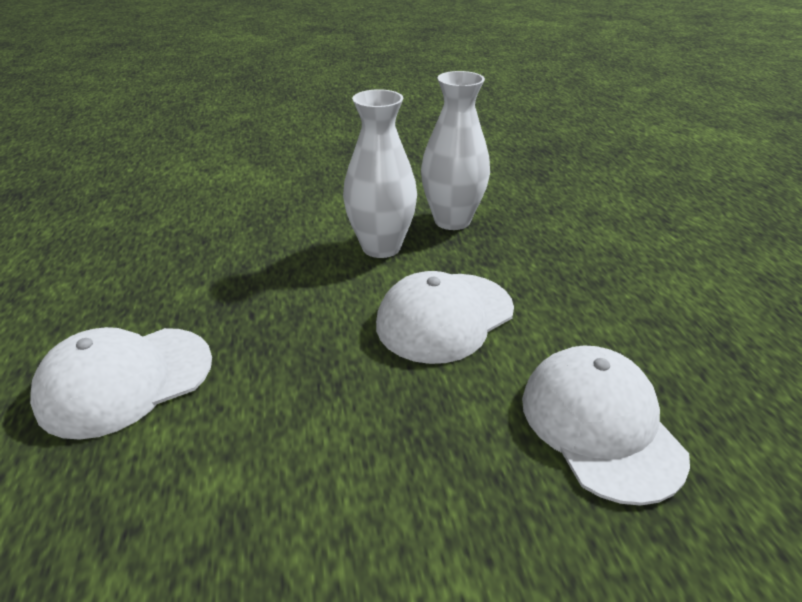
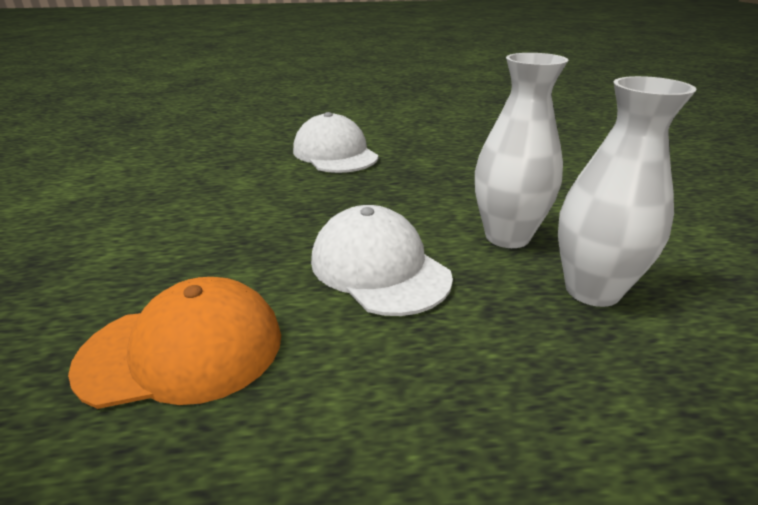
camera: 95 degrees right, 5 degrees down
white cap [522,345,690,506] -> orange cap [68,277,281,409]

